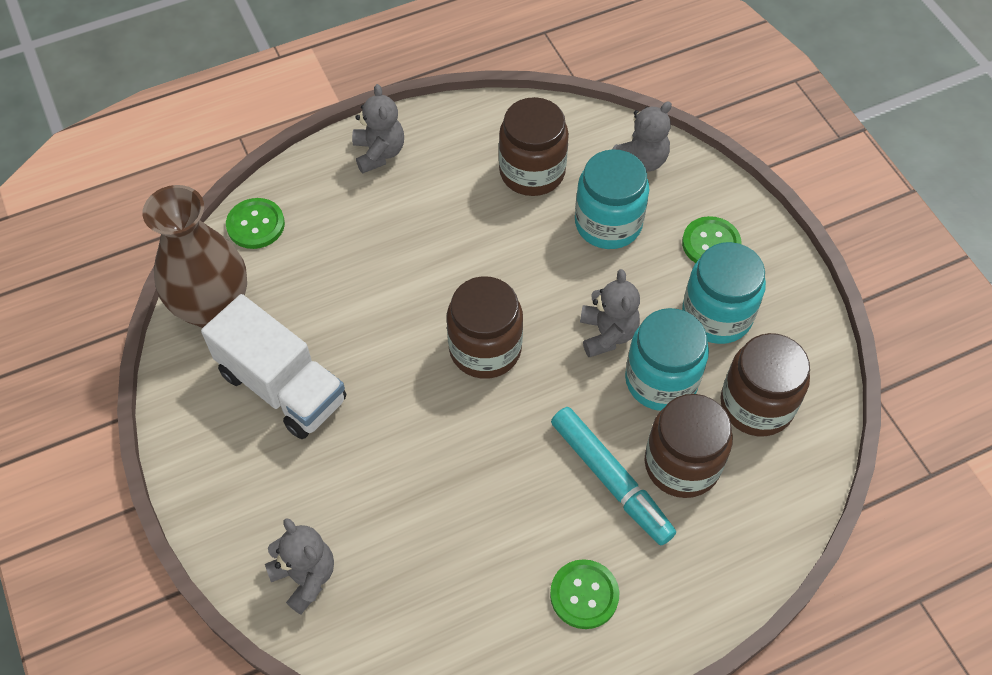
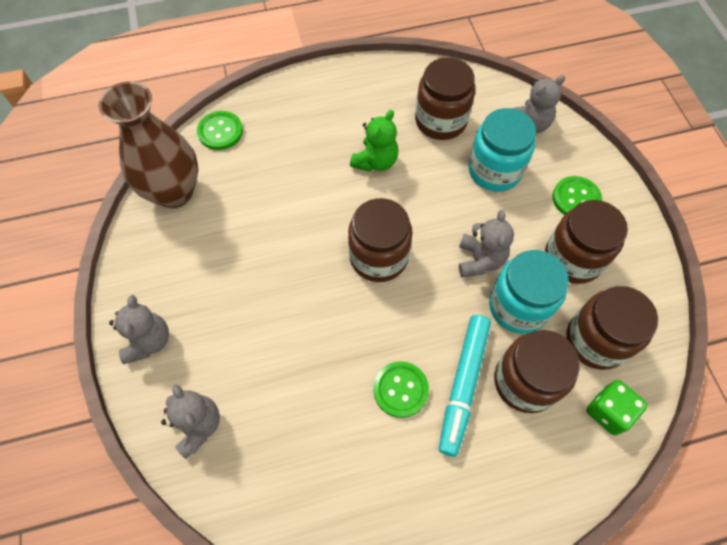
camera: 10 degrees right, 5 degrees up
white truck [201,294,346,439] -> none
grey teddy bear [352,84,404,173] -> grey teddy bear moved to [109,295,169,364]
green button [550,559,619,629] -> green button moved to [373,361,429,418]
turquoise marker [551,407,676,545] -> turquoise marker turned 45 degrees clockwise [439,315,491,457]
turquoise jar [682,242,766,344] -> brown jar [545,200,628,284]
none -> green teddy bear [350,110,398,172]
none -> green dice [586,380,648,435]

